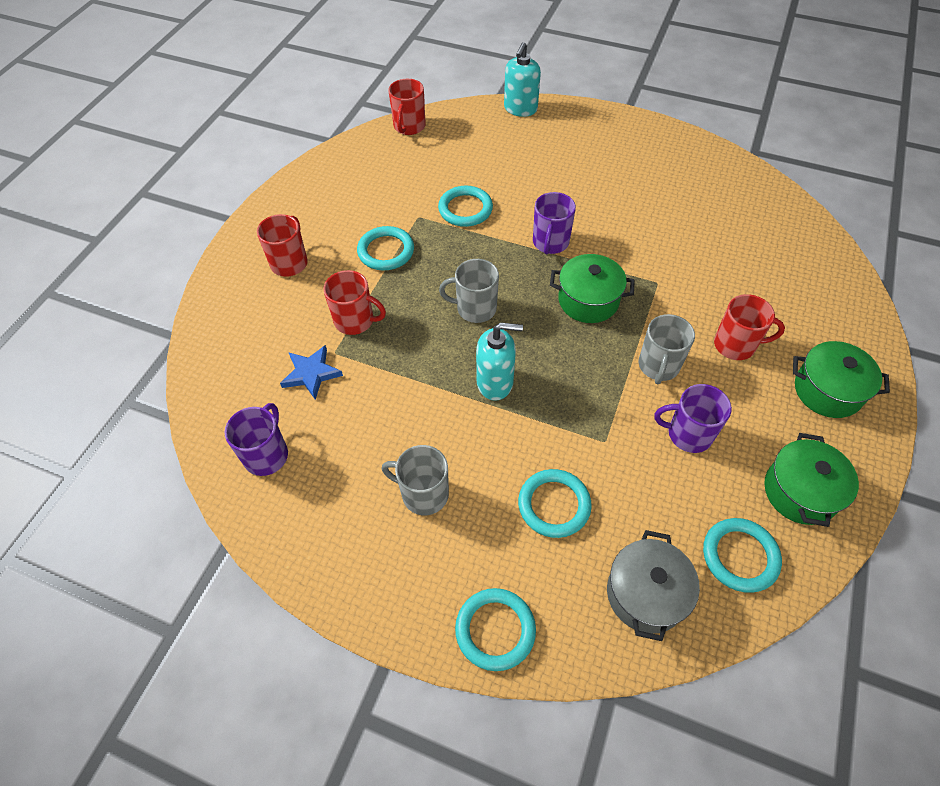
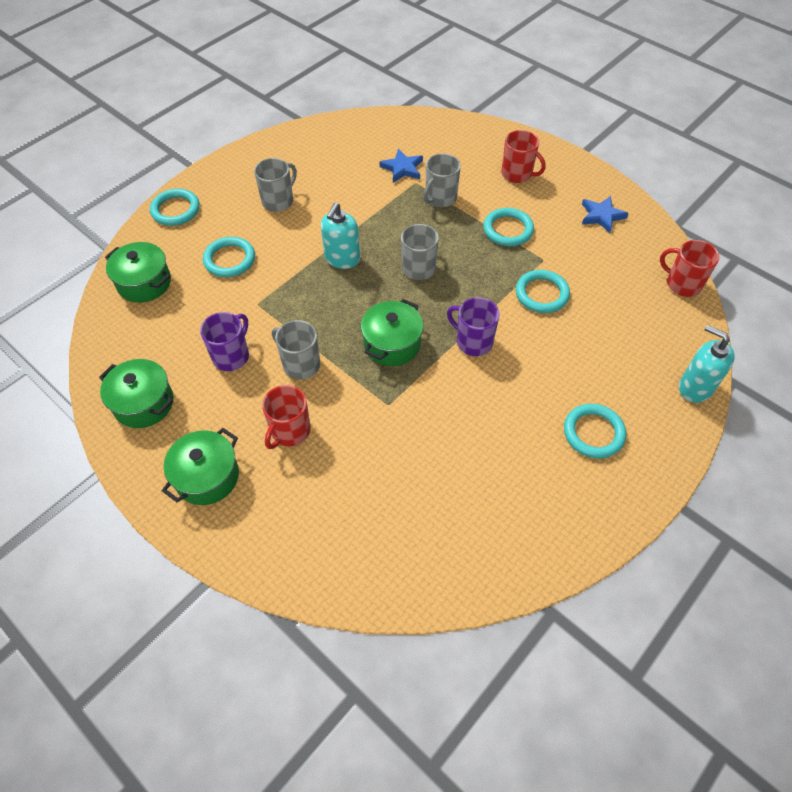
camera: 110 degrees right, 0 degrees up
purple mug [224,403,288,476] -> none
red mug [323,270,386,335] -> grey mug [423,153,461,207]
grey pot [607,530,700,641] -> green pot [105,242,171,303]
turquoise ring [703,518,782,593] -> turquoise ring moved to [564,404,626,458]
none -> blue star [582,196,629,233]

